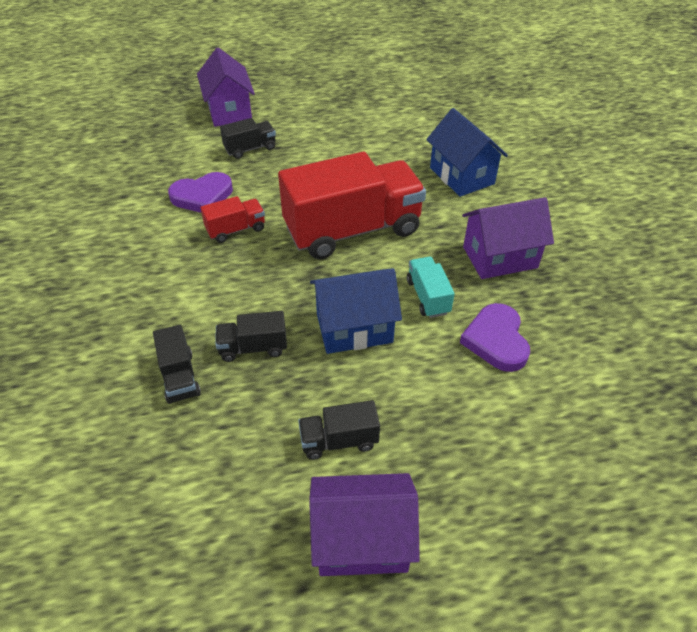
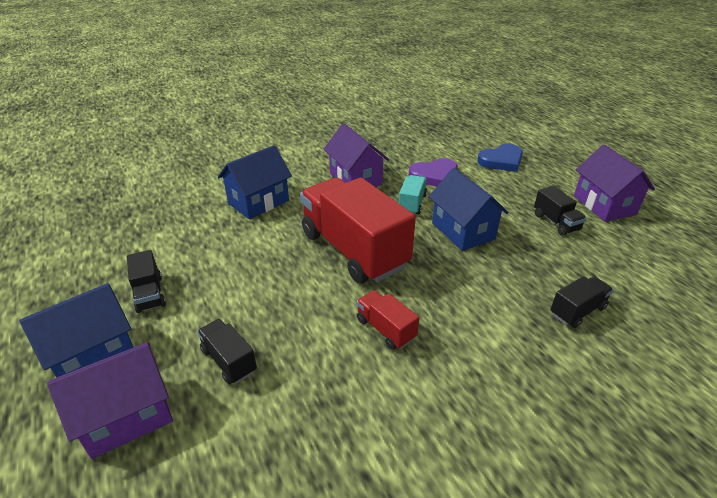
camera: 105 degrees left, 10 degrees down
purple heart [168,172,233,213] -> none
black truck [215,311,287,362] -> black truck moved to [127,250,166,313]
turquoise truck [407,257,455,318] -> turquoise truck turned 135 degrees clockwise [399,175,427,215]
none -> blue house [19,283,134,378]
none -> blue heart [477,144,523,172]

